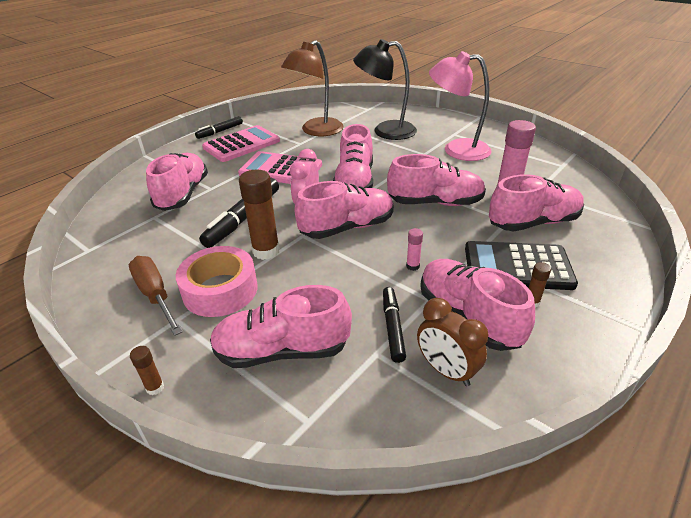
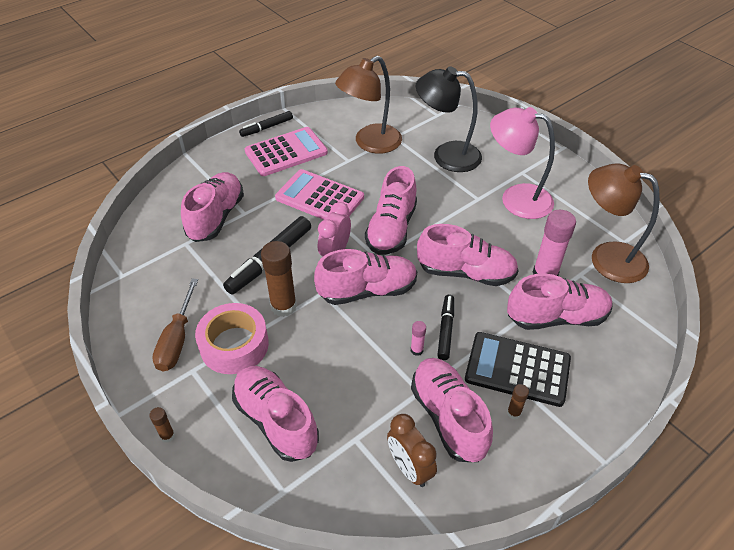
camera: 10 degrees right, 10 degrees up
brown screwdriver [129,256,183,336] -> brown screwdriver turned 150 degrees counterclockwise [152,279,198,372]
pink shoe [210,285,352,368] -> pink shoe turned 45 degrees clockwise [232,366,319,462]
black marker [383,287,406,363] -> black marker moved to [437,295,454,360]
none -> brown lamp [588,163,660,283]

